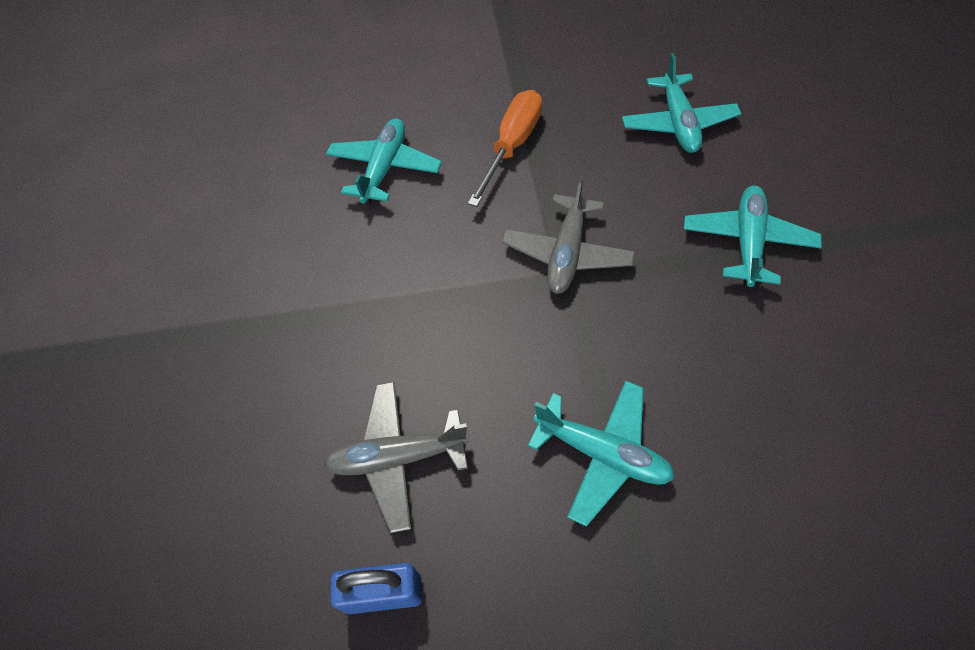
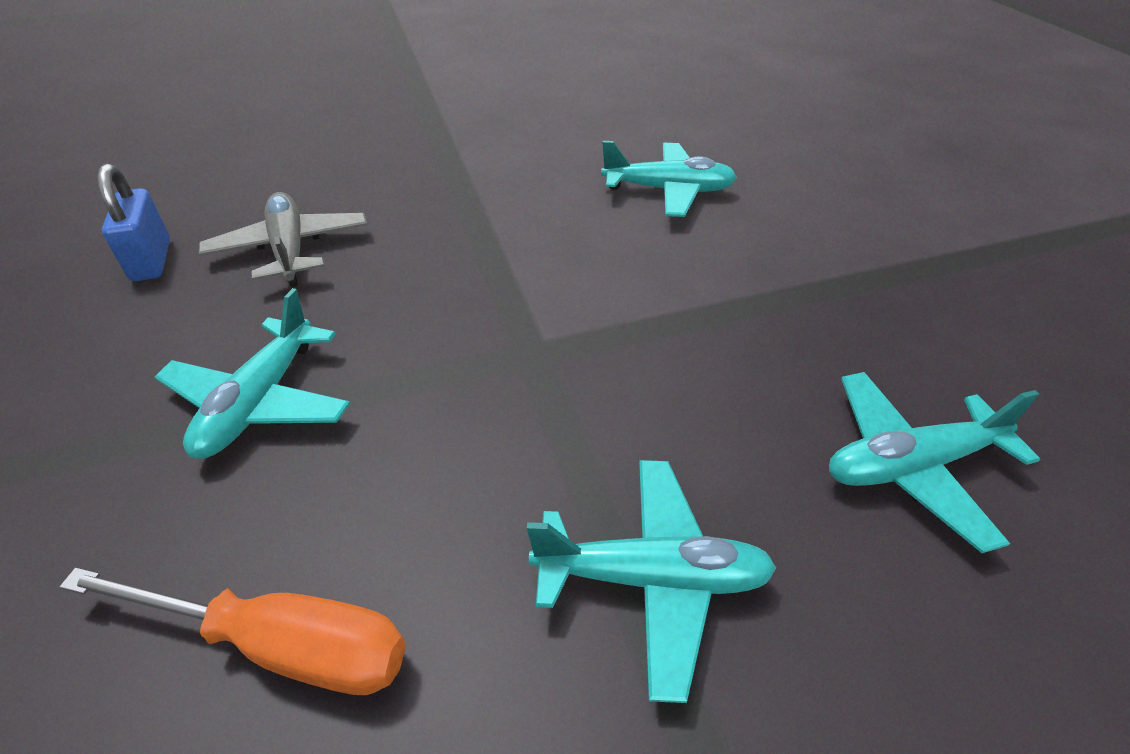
camera: 75 degrees right, 15 degrees down
orange screwdriver [468,90,542,207] -> orange screwdriver moved to [59,568,406,695]
grey plane [502,176,635,294] -> none

